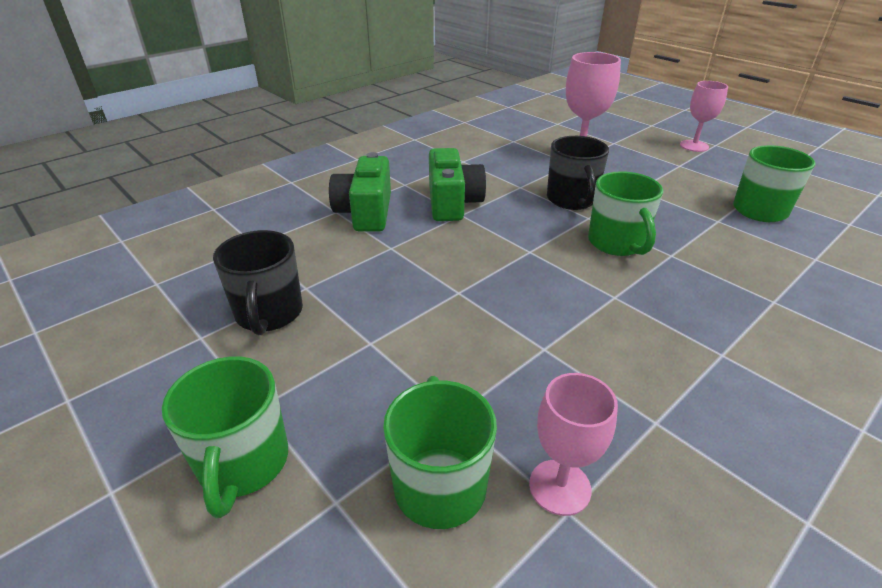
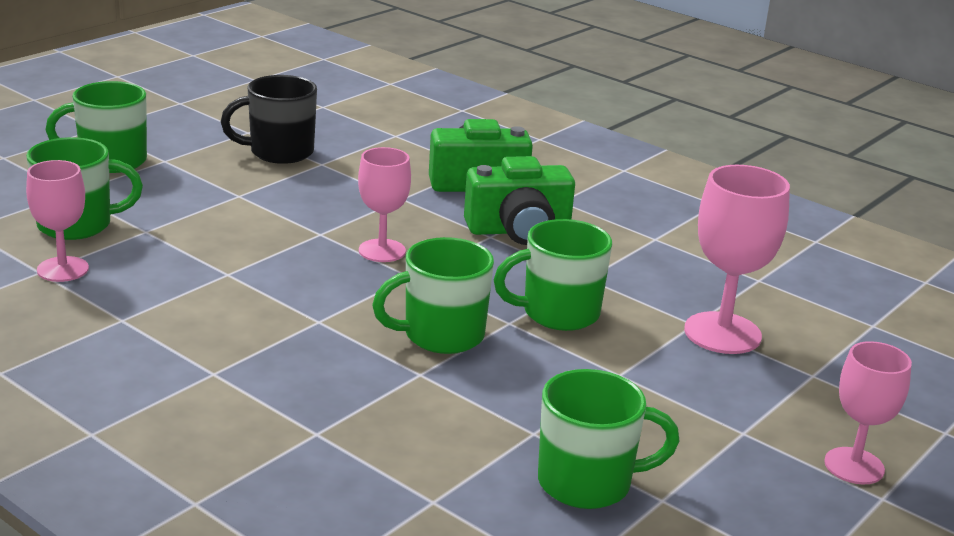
camera: 80 degrees right, 10 degrees down
black mug [547,136,609,210] -> green mug [494,219,612,331]
none -> pink goblet [358,147,411,262]

